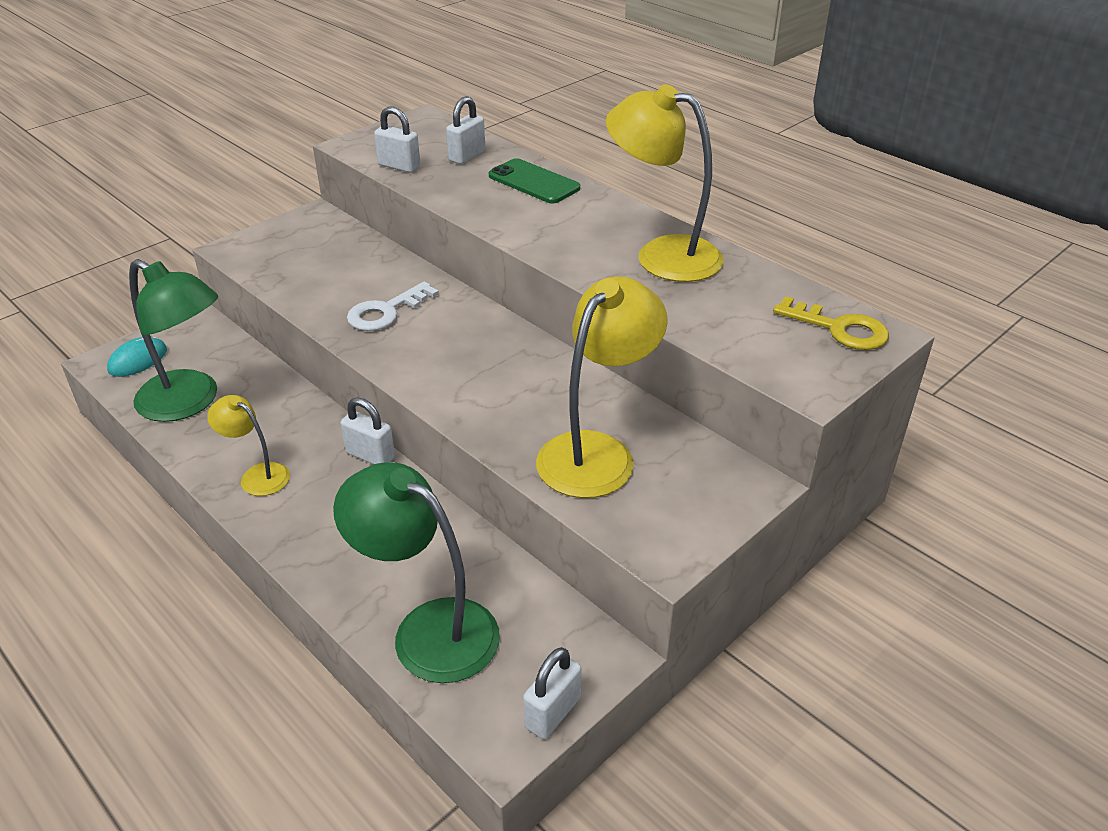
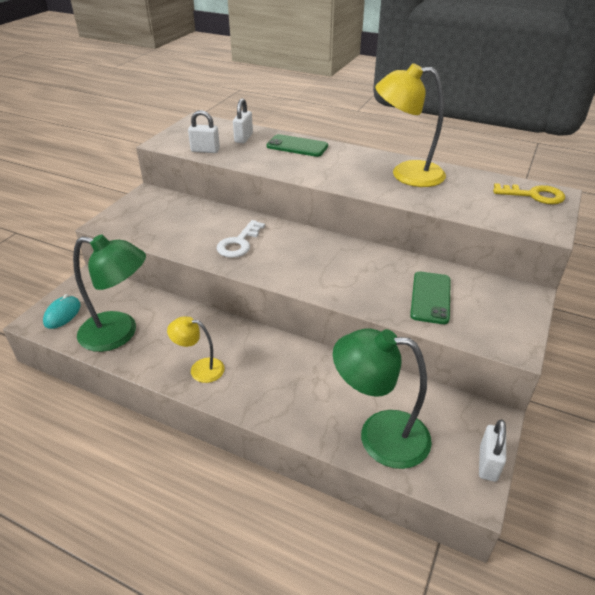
camera: 20 degrees left, 0 degrees up
white padlock [340,397,395,465] -> none
yellow lamp [536,276,668,498] -> green phone [410,272,451,324]

